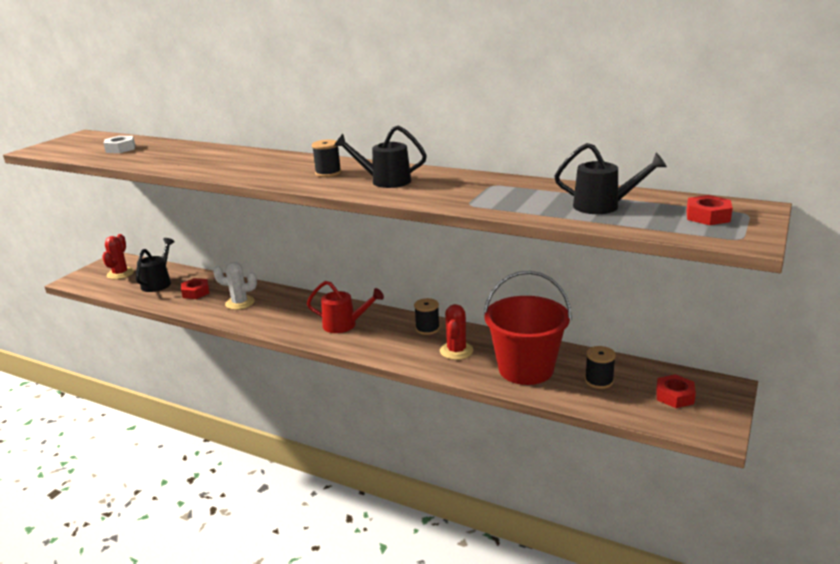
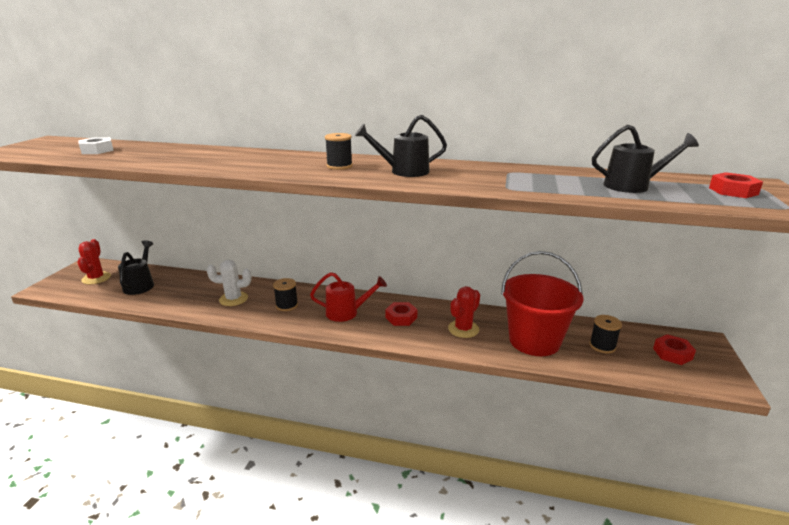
camera: 15 degrees left, 0 degrees up
red nut [181,278,209,299] -> red nut moved to [386,302,417,326]
black spool [414,298,440,335] -> black spool moved to [273,278,298,311]
red cactus [440,304,473,360] -> red cactus turned 45 degrees clockwise [448,286,480,338]

